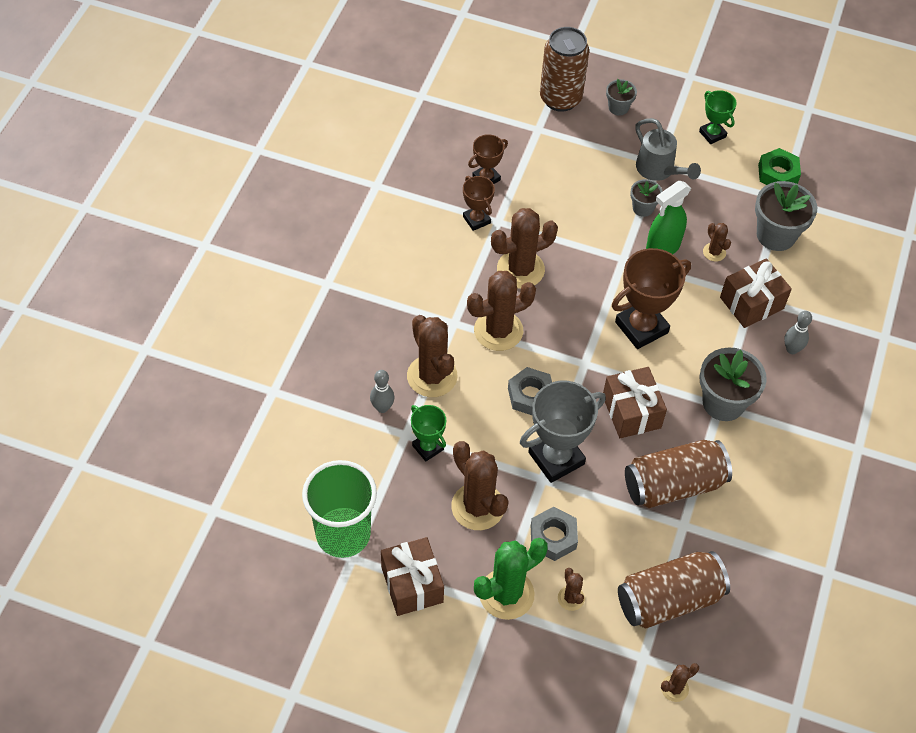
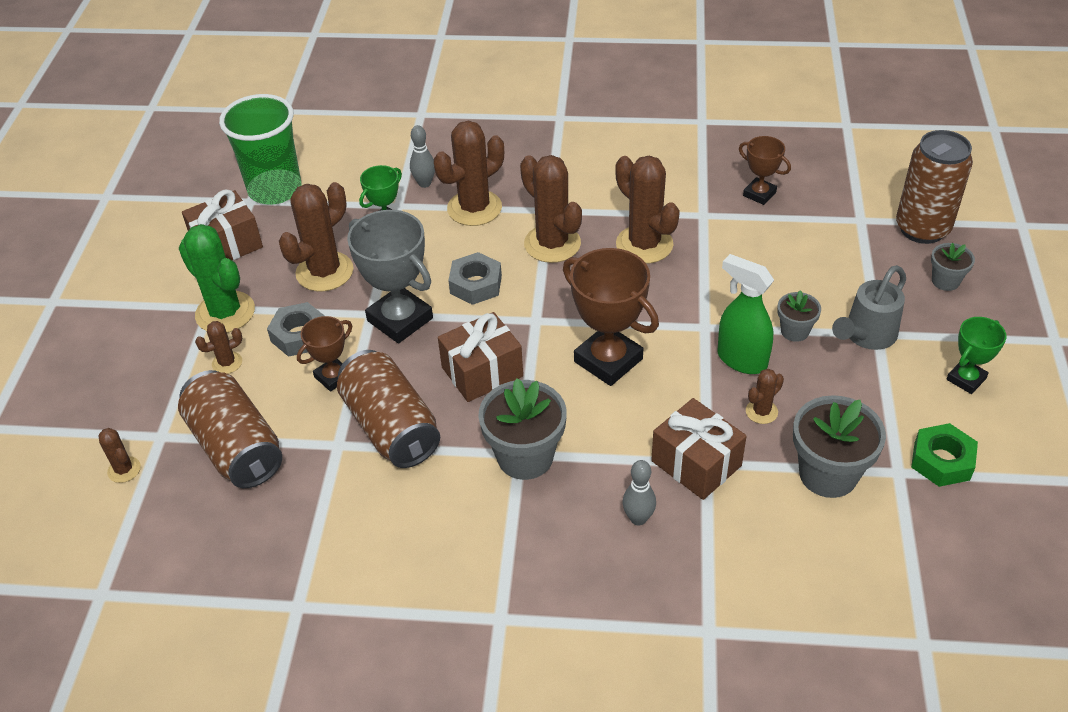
camera: 80 degrees right, 10 degrees down
brown trophy [463,176,495,231] -> brown trophy moved to [297,316,352,392]

